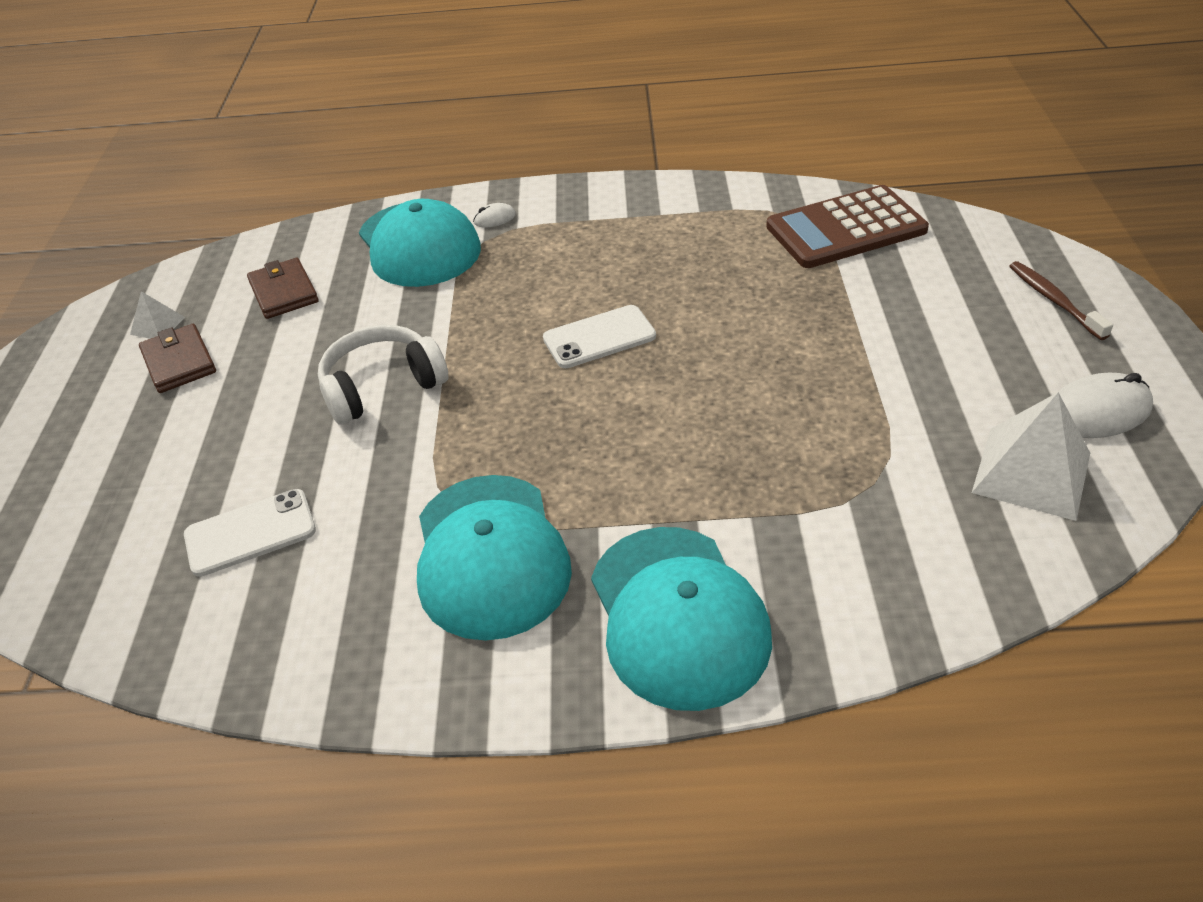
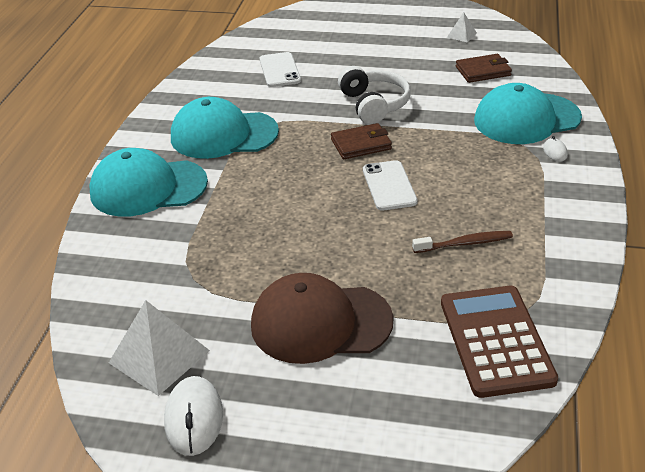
camera: 100 degrees right, 5 degrees down
brown wallet [139,324,216,393] -> brown wallet moved to [331,123,392,159]
brown toothbrush [1009,261,1113,340] -> brown toothbrush moved to [412,231,513,253]
none -> brown cap [251,273,394,364]

